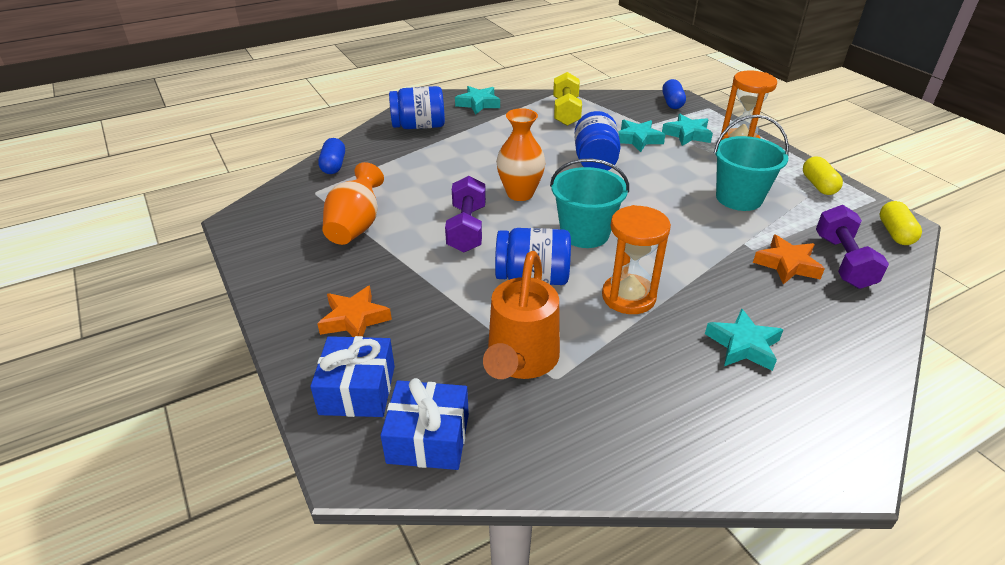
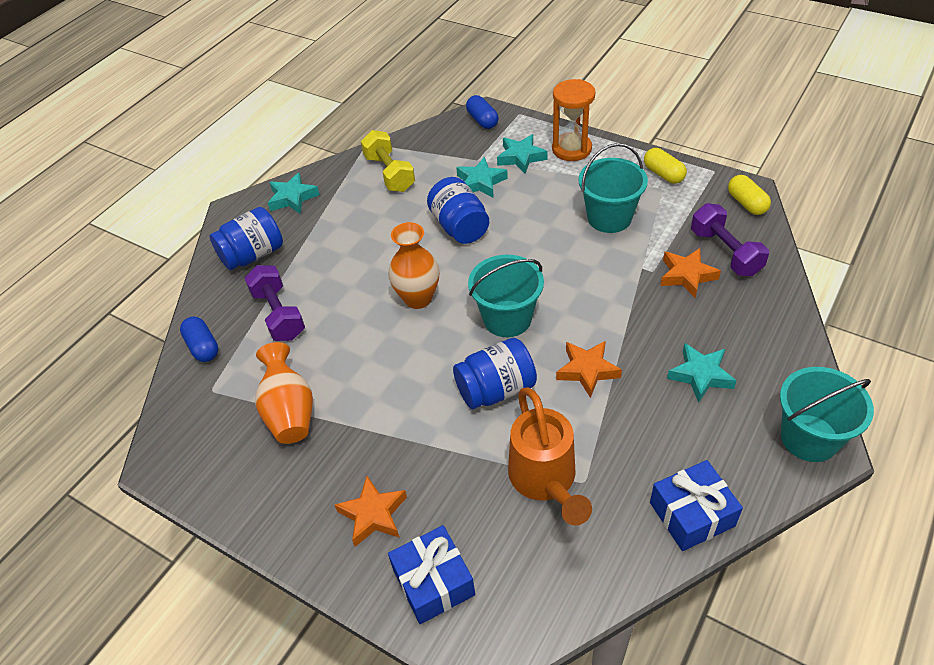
camera: 25 degrees left, 10 degrees up
blue gift [381,378,469,470] -> blue gift moved to [650,460,743,551]
purple dumbbell [445,176,486,252] -> purple dumbbell moved to [245,265,305,341]
orange hourglass [602,205,671,314] -> orange star [556,341,622,398]
none -> turquoise bucket [780,367,874,462]

